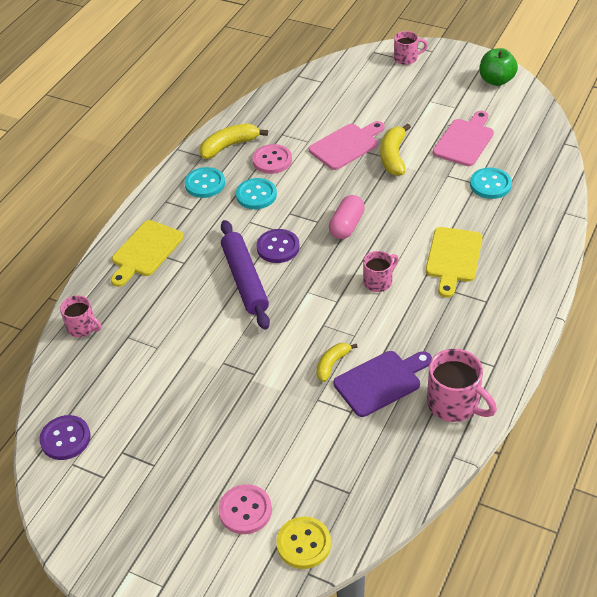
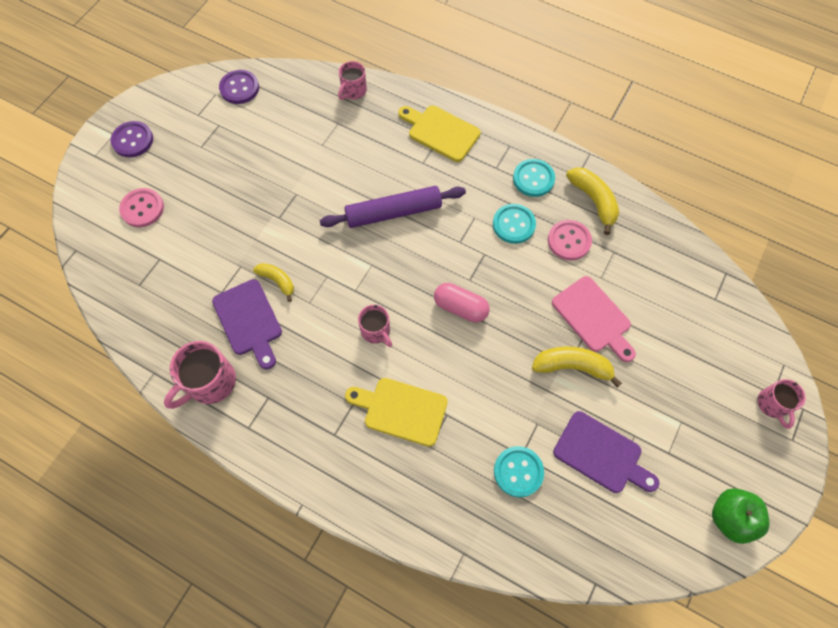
camera: 90 degrees right, 20 degrees up
purple button [257,229,300,263] -> purple button moved to [111,121,153,157]
yellow button [276,517,331,569] -> none
pink cutting board [433,111,494,166] -> purple cutting board [553,411,659,493]

